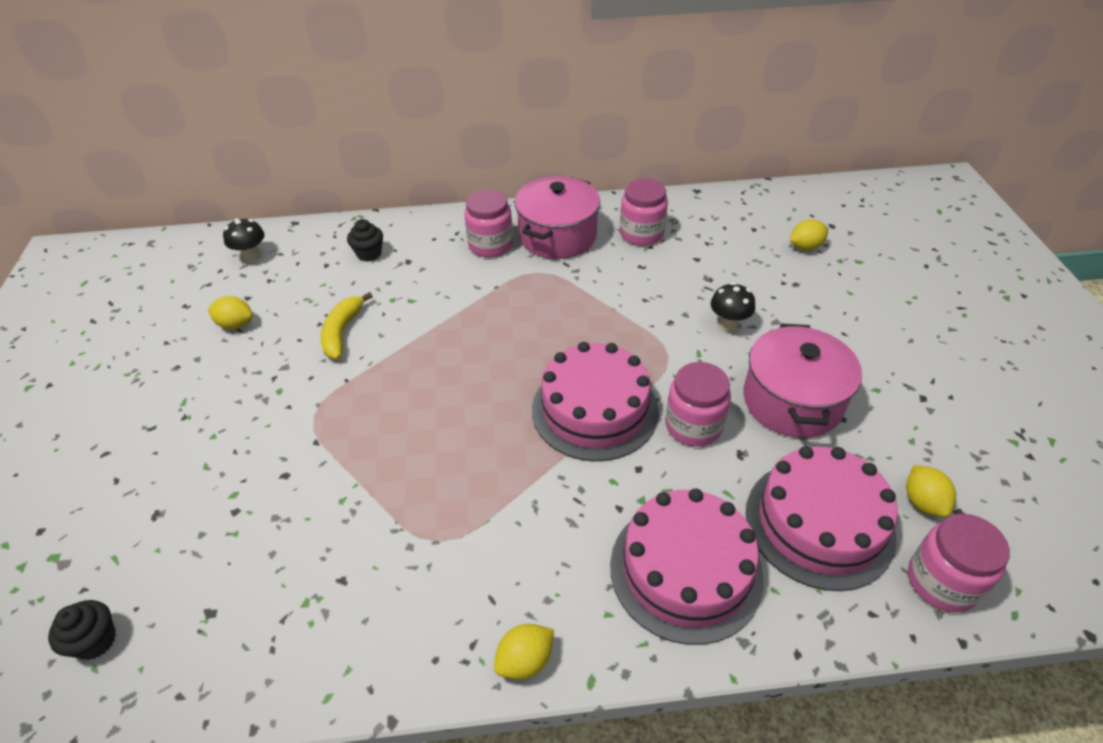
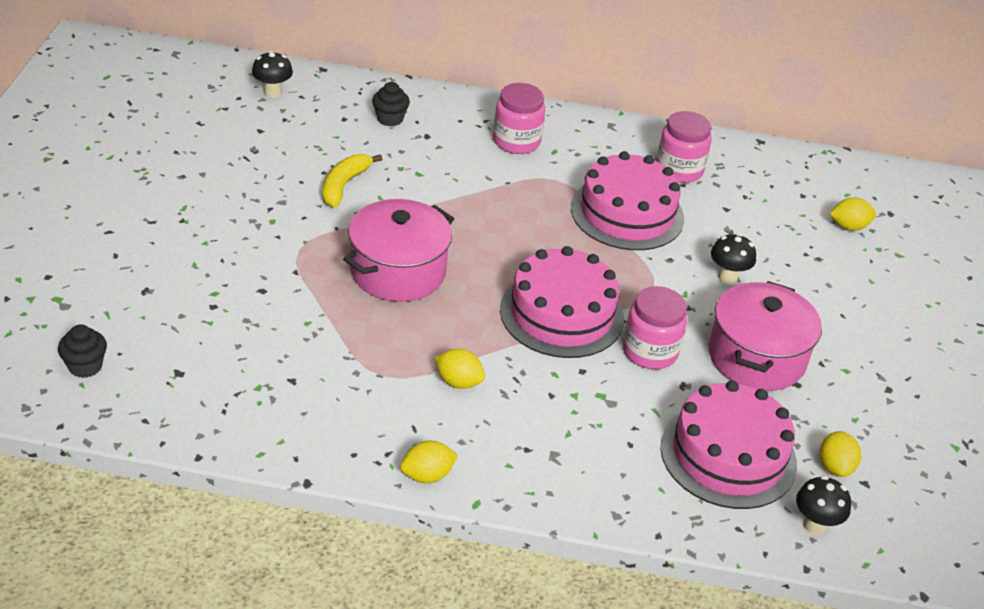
camera: 10 degrees right, 5 degrees down
yellow lemon [208,296,253,329] -> yellow lemon moved to [434,349,485,389]
pink pot [515,176,600,259] -> pink pot moved to [343,199,454,302]
pink cake [610,489,764,645] -> pink cake moved to [571,151,684,250]
pink jar [908,514,1010,613] -> black mushroom [796,476,851,535]

